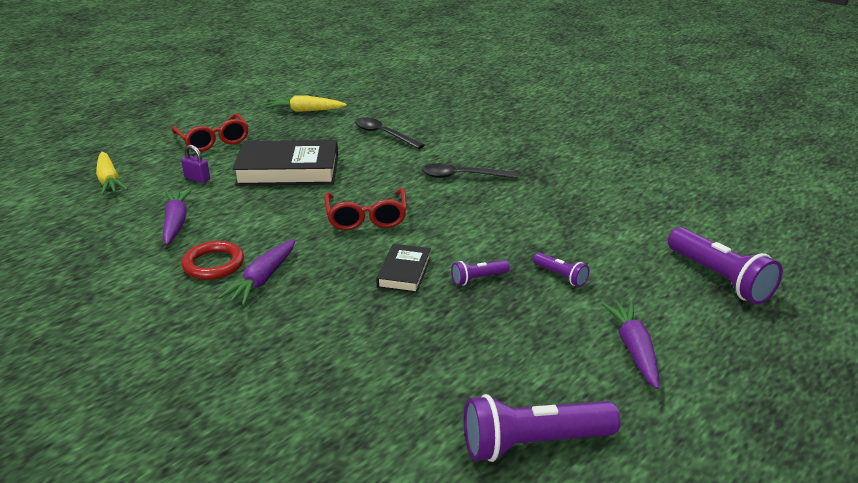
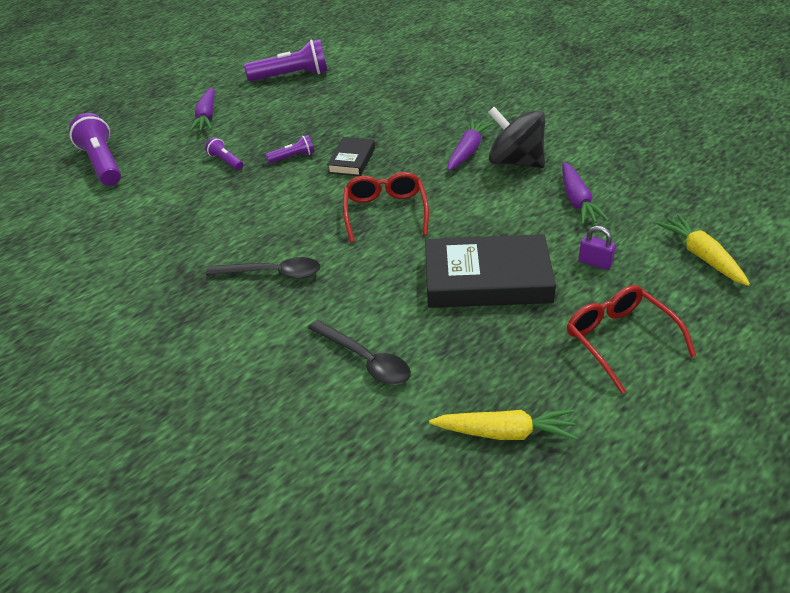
camera: 175 degrees left, 10 degrees up
red ring [182,241,244,280] -> black spinning top [488,107,545,168]

